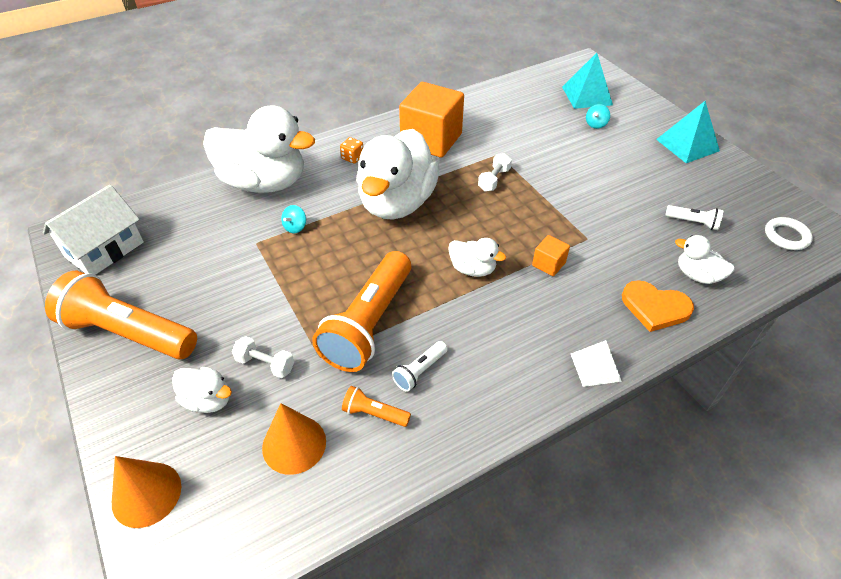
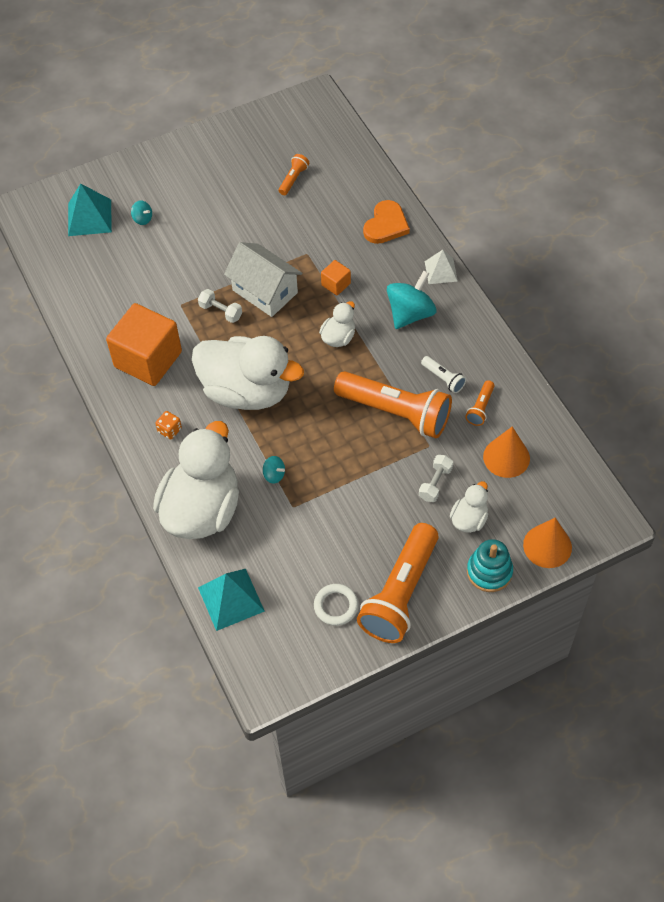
camera: 85 degrees left, 10 degrees up
white house [43,185,144,275] -> white house moved to [224,242,303,317]
turquoise pyramid [656,101,720,163] -> turquoise pyramid moved to [198,569,265,631]
white flashlight [665,205,723,230] -> orange flashlight [279,154,309,195]
white duck [675,235,735,284] -> none
white ring [765,217,813,250] -> white ring moved to [314,584,359,626]
none -> turquoise spinning top [387,271,436,329]
none -> turquoise stacking toy [467,539,513,592]

